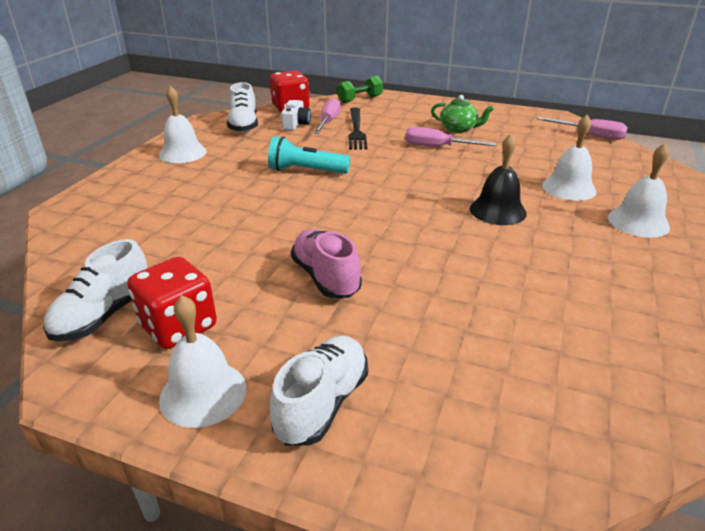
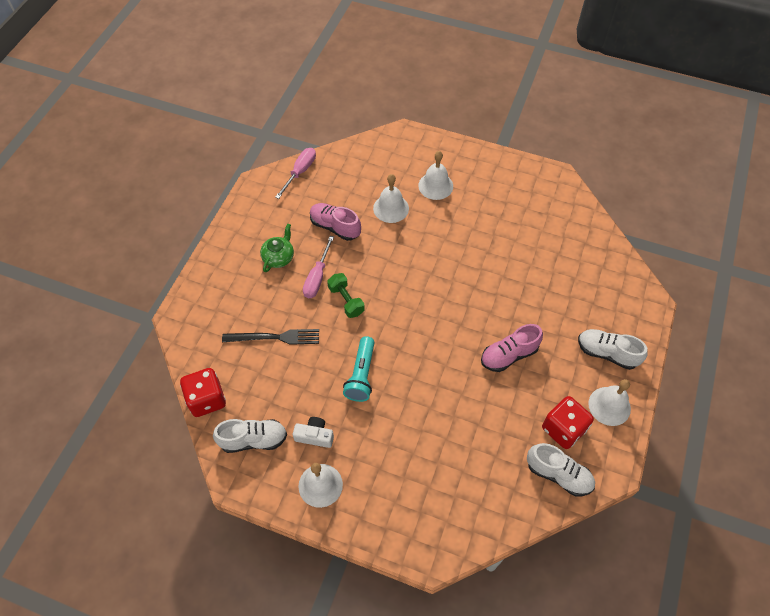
camera: 90 degrees left, 25 degrees up
white camera [281,100,311,130] -> white camera moved to [293,417,334,448]
pink screwdriver [314,98,341,134] -> none
green dumbbell [337,76,383,103] -> green dumbbell moved to [327,273,365,318]
black bell [470,134,527,225] -> none
none -> pink shoe [310,203,361,241]

